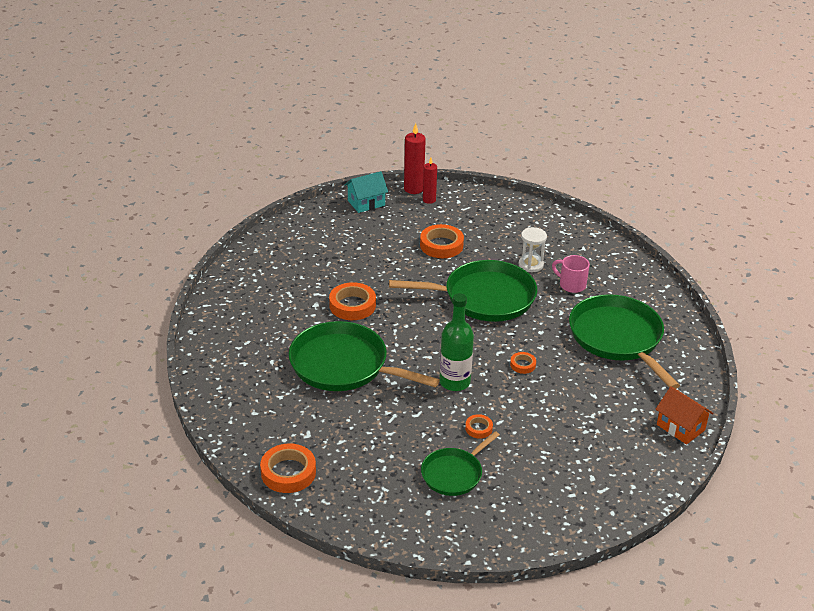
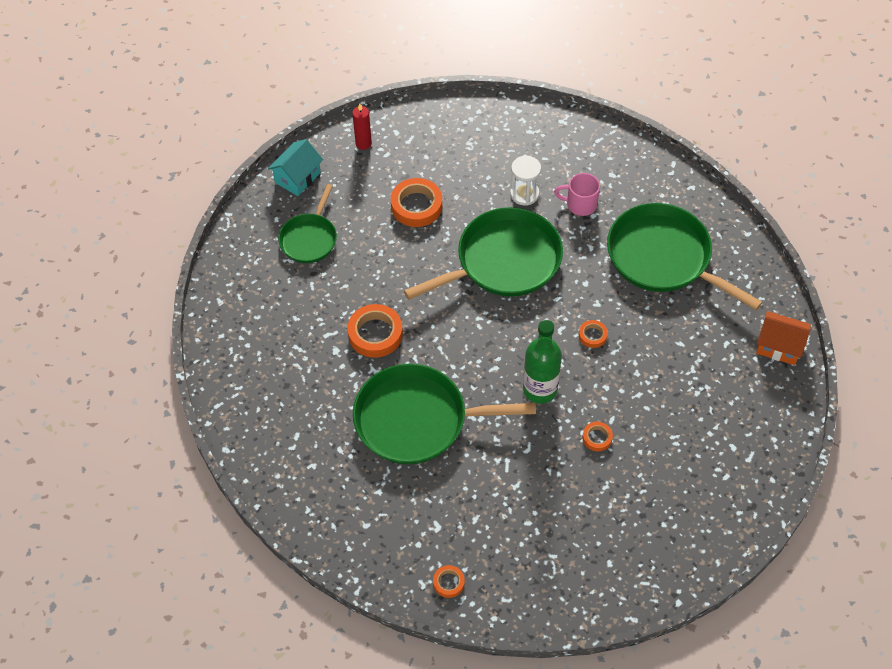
camera: 25 degrees left, 20 degrees up
orange tape [260,443,316,493] -> orange tape [433,565,465,598], size x0.52
red candle [404,123,426,194] -> none
green pan [421,431,500,496] -> green pan moved to [278,184,337,263]

